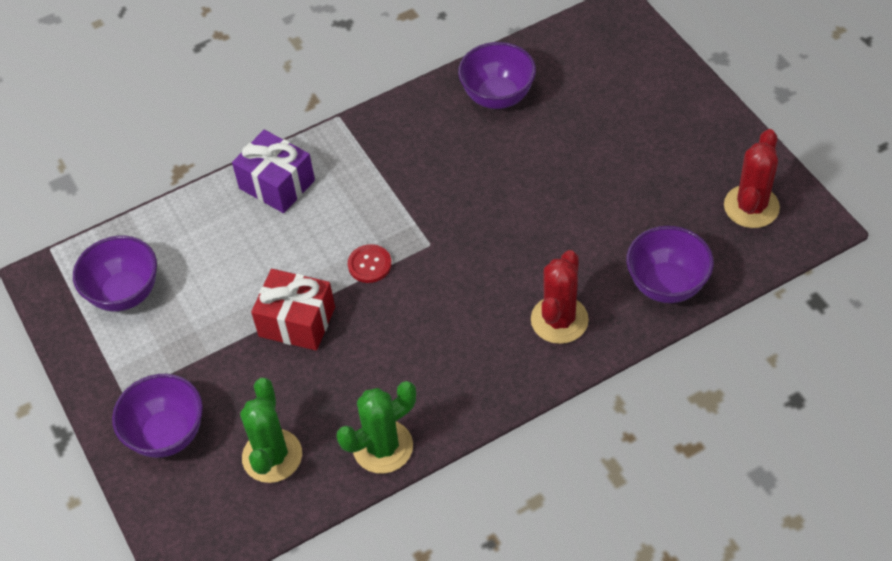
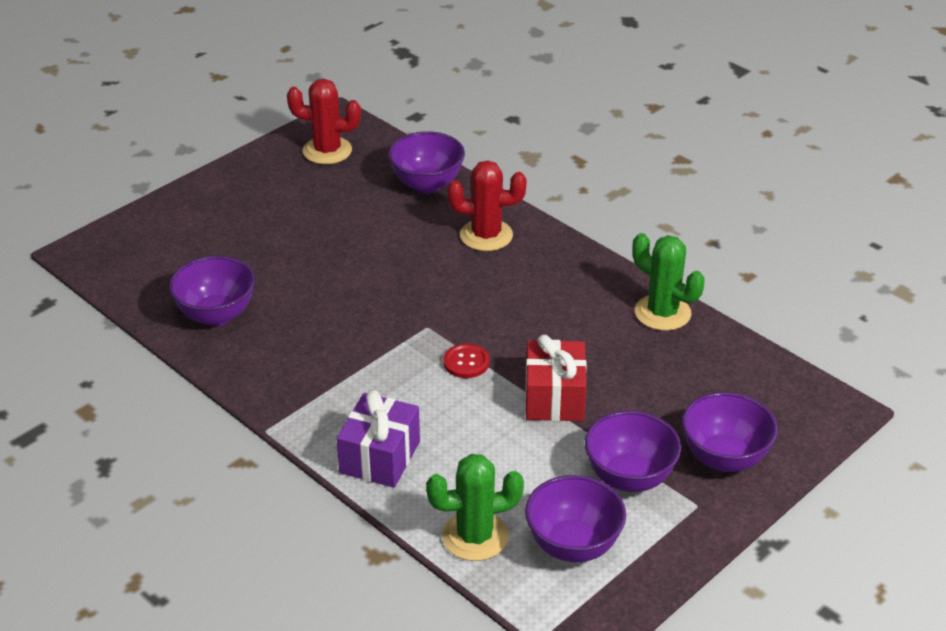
camera: 110 degrees left, 15 degrees down
green cactus [240,378,302,483] -> green cactus moved to [426,454,524,561]
none -> purple bowl [585,411,681,492]

